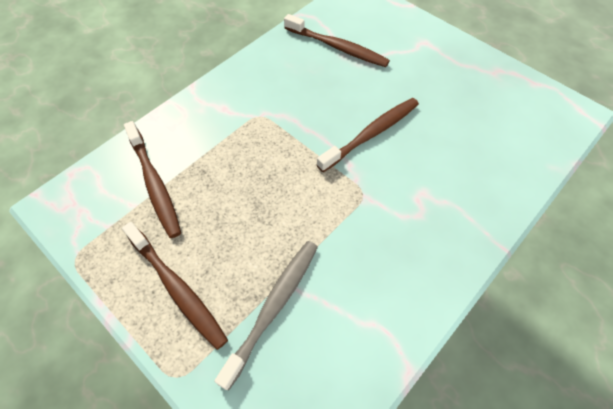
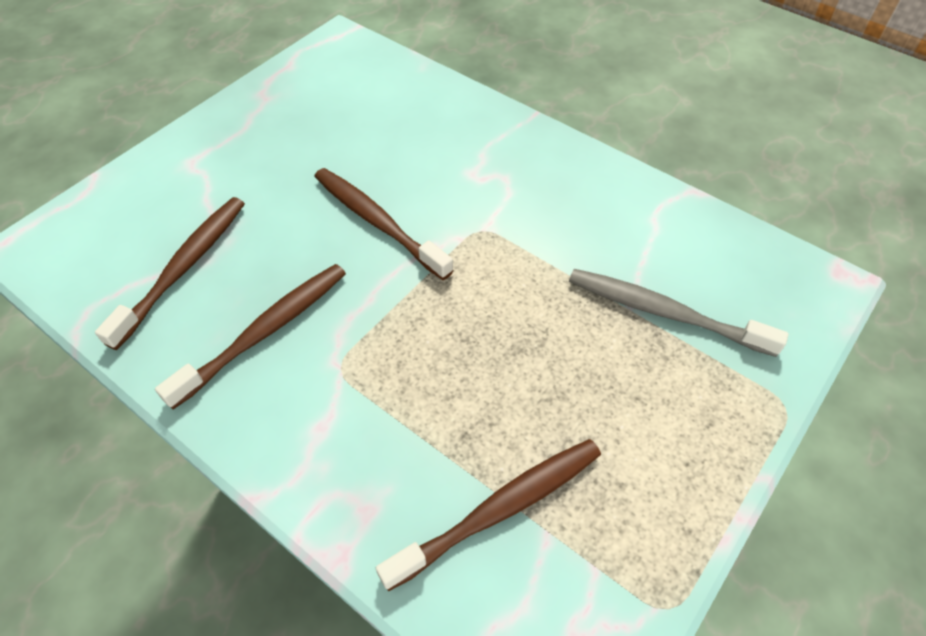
camera: 95 degrees left, 5 degrees down
brown toothbrush [122,222,228,350] -> brown toothbrush moved to [155,264,346,409]

